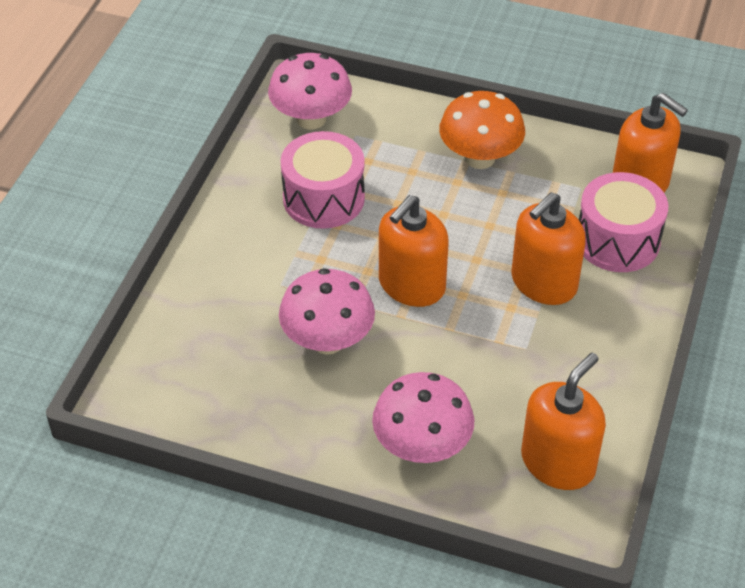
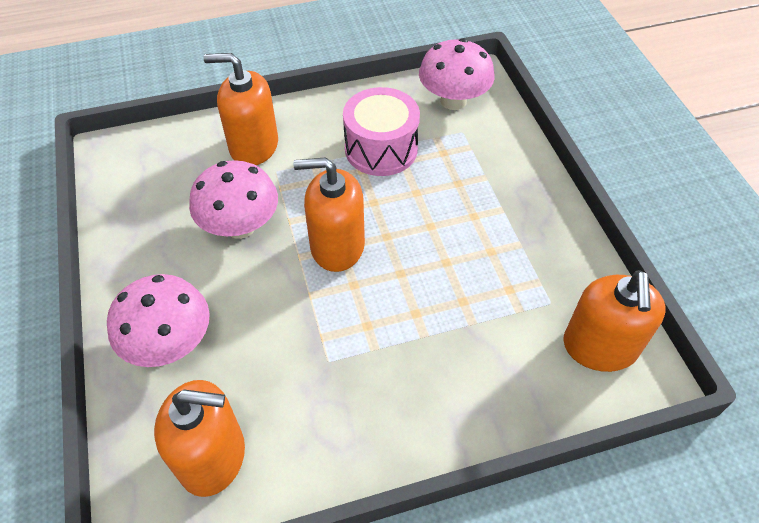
camera: 55 degrees right, 5 degrees up
orange mushroom [439,91,525,169] -> none
orange soap dispenser [511,192,586,305] -> orange soap dispenser moved to [203,53,278,165]
pink drum [579,172,668,272] -> none

